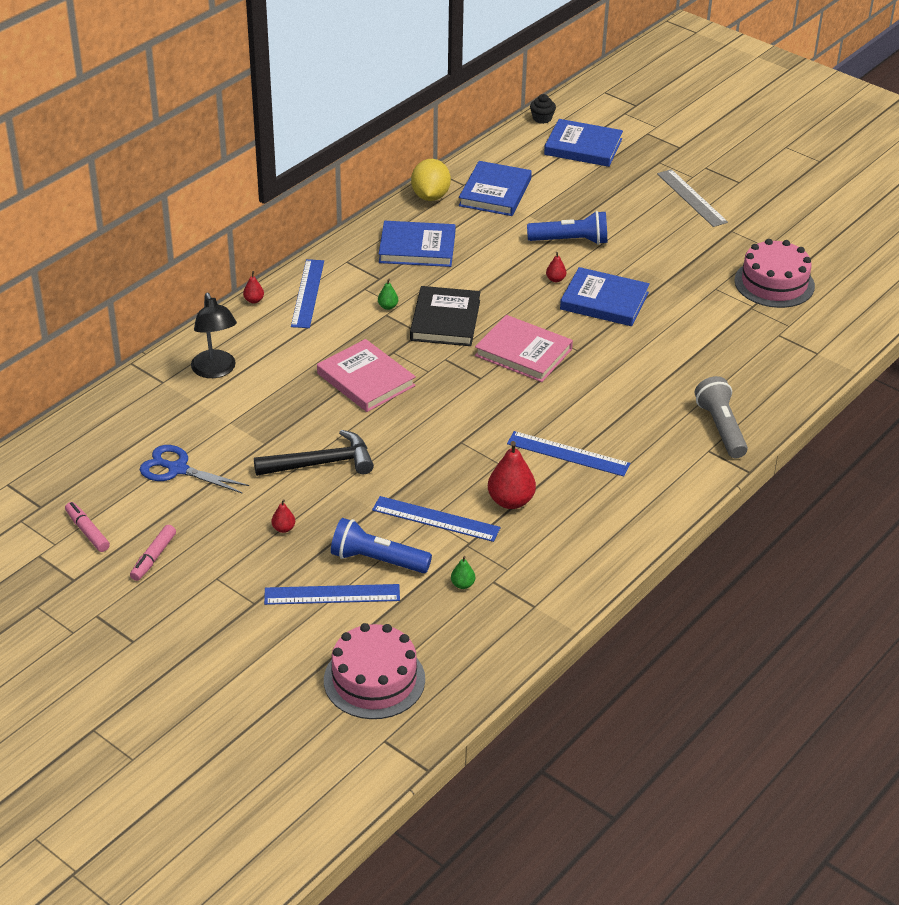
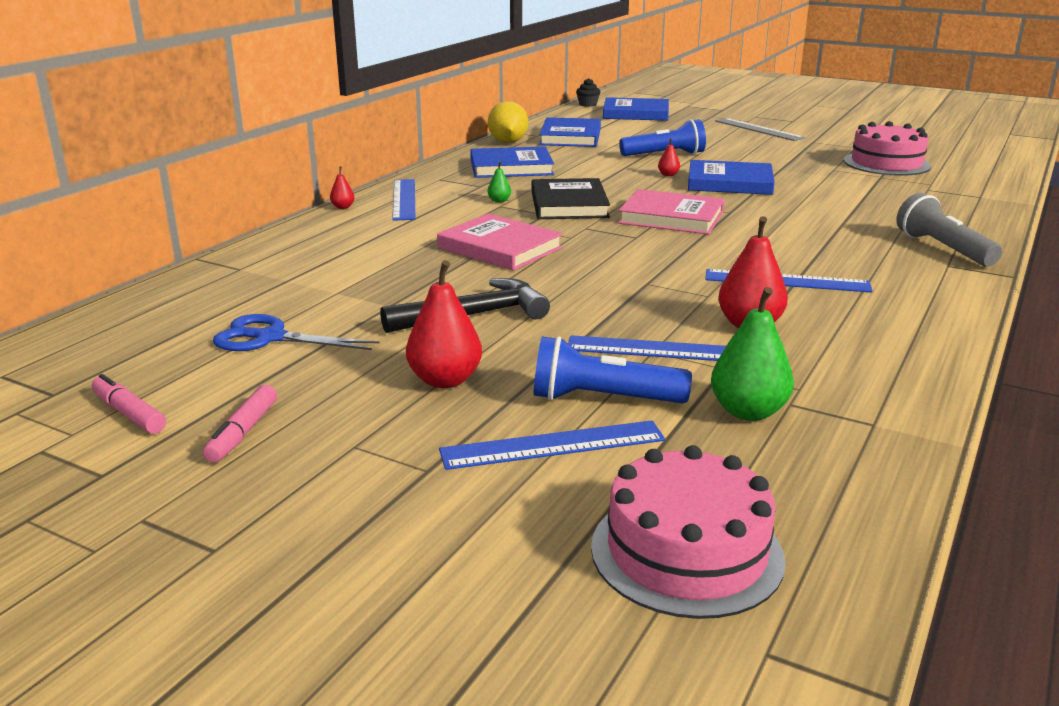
camera: 10 degrees left, 15 degrees down
black lamp [191,293,237,378] -> none
red pear [271,499,295,533] -> red pear [406,260,482,388], size x2.05
green pear [451,556,475,589] -> green pear [711,287,794,421], size x2.05

